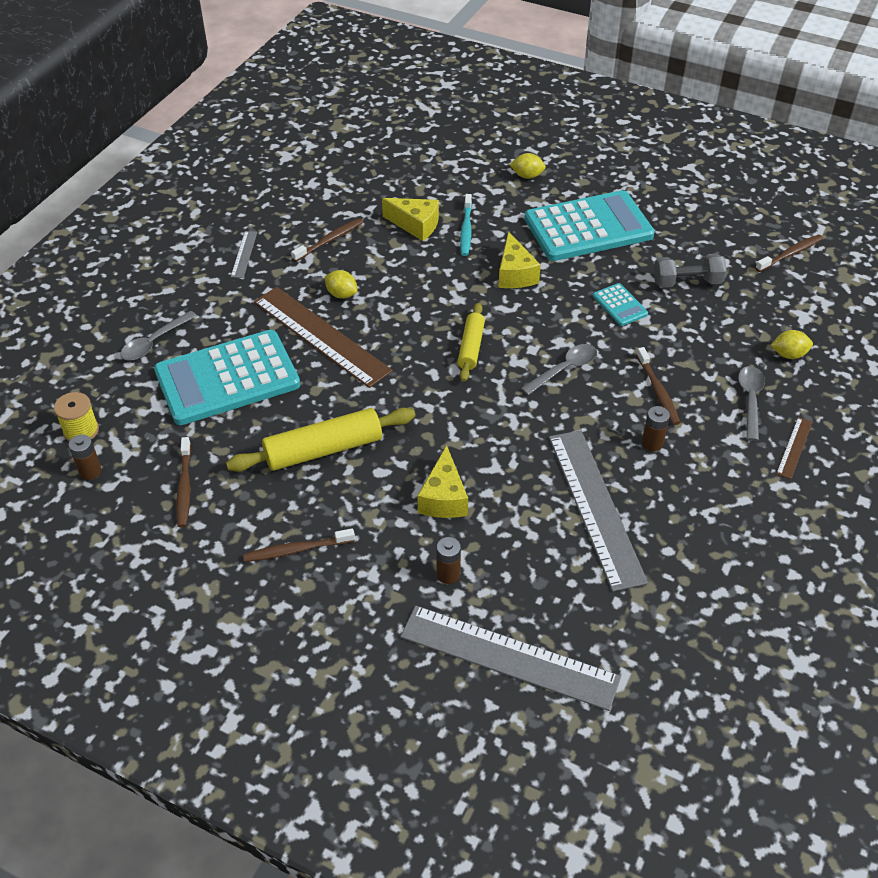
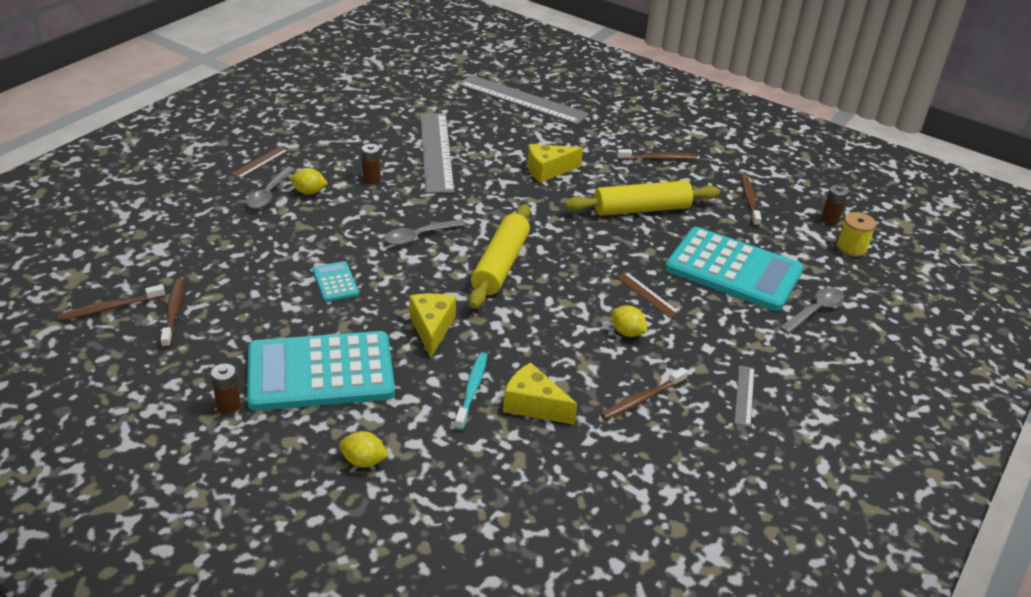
camera: 175 degrees left, 10 degrees down
turquoise calculator [154,330,300,425] -> turquoise calculator turned 45 degrees clockwise [665,227,804,311]
brown ruler [254,287,393,388] -> brown ruler [617,272,680,318], size x0.44
yellow cheese [417,446,468,518] -> yellow cheese turned 120 degrees counterclockwise [528,144,583,183]
brown battery [436,537,461,584] -> brown battery moved to [211,364,241,414]
yellow rolling pin [457,303,485,382] -> yellow rolling pin [469,204,531,309], size x1.64
brown toothbrush [636,347,681,425] -> brown toothbrush moved to [161,278,184,348]
grey dumbbell [654,254,727,288] -> none
yellow lemon [771,330,813,359] -> yellow lemon moved to [290,168,328,194]

